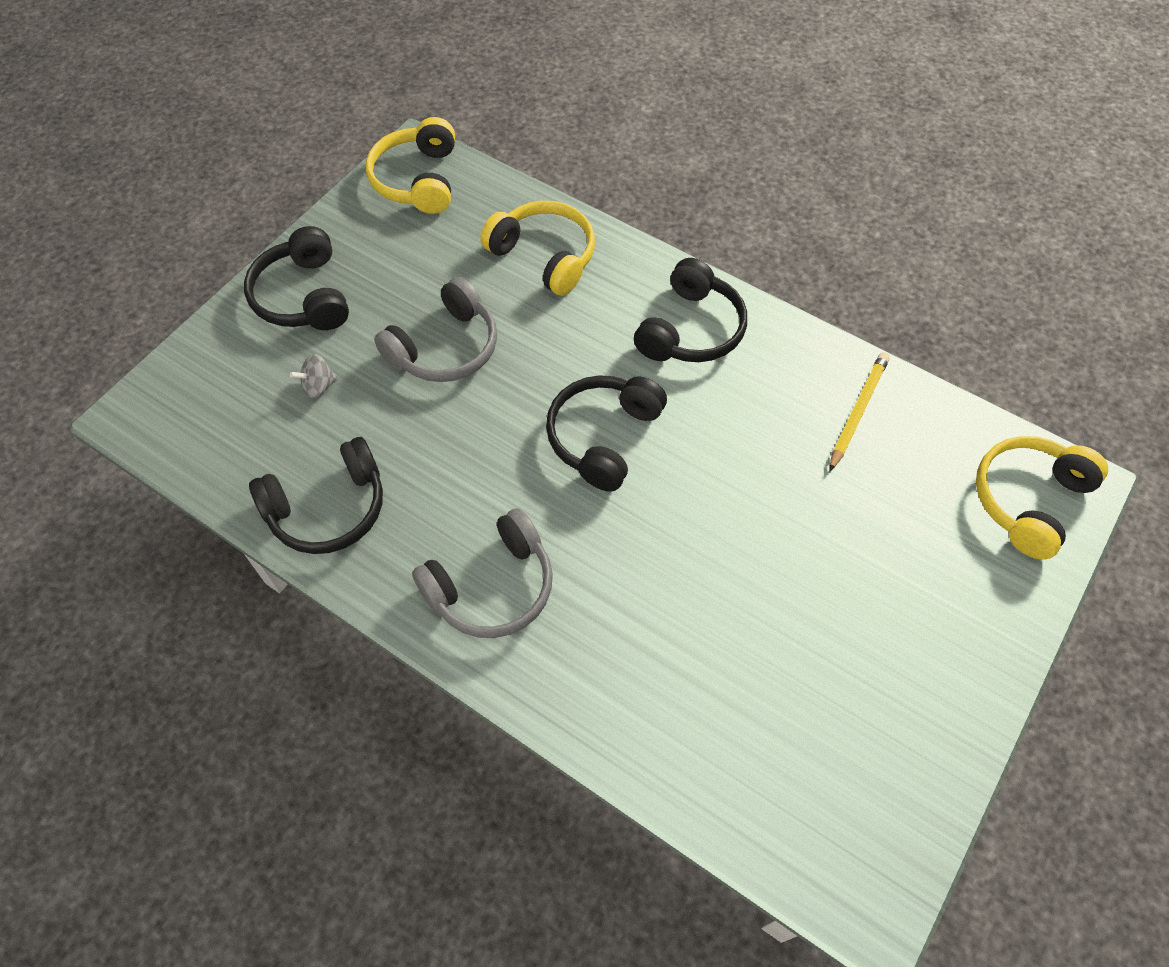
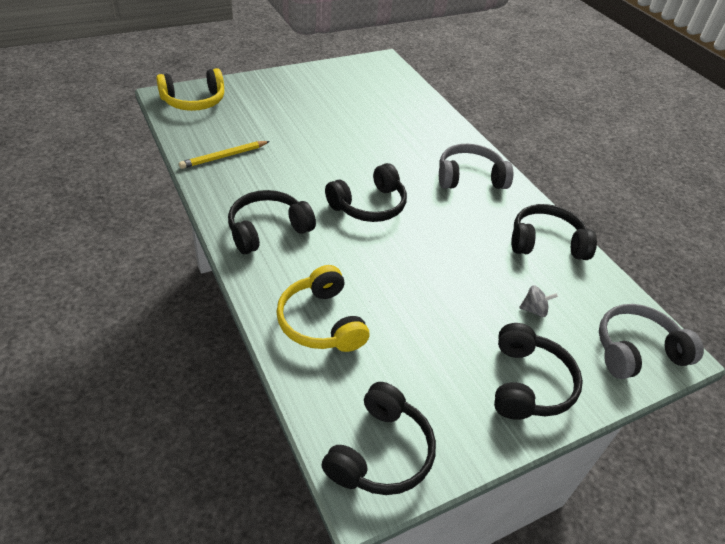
camera: 155 degrees left, 15 degrees down
yellow headphones [366,117,455,214] -> black headphones [322,382,436,495]
grey headphones [374,277,497,382] -> grey headphones moved to [599,304,704,379]

